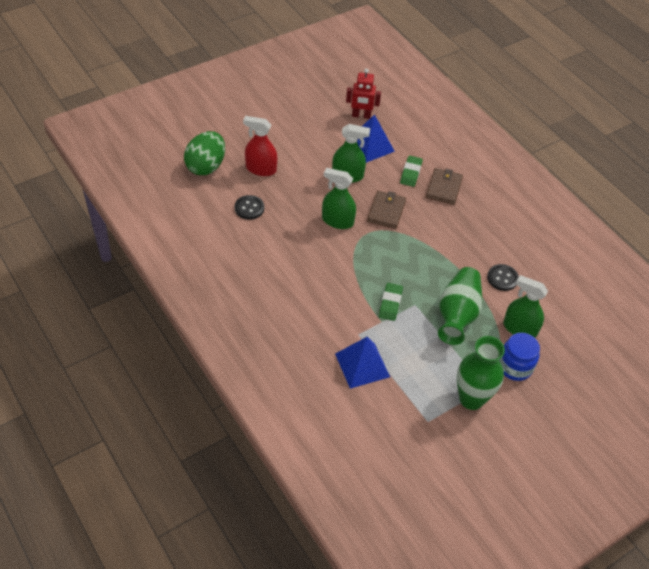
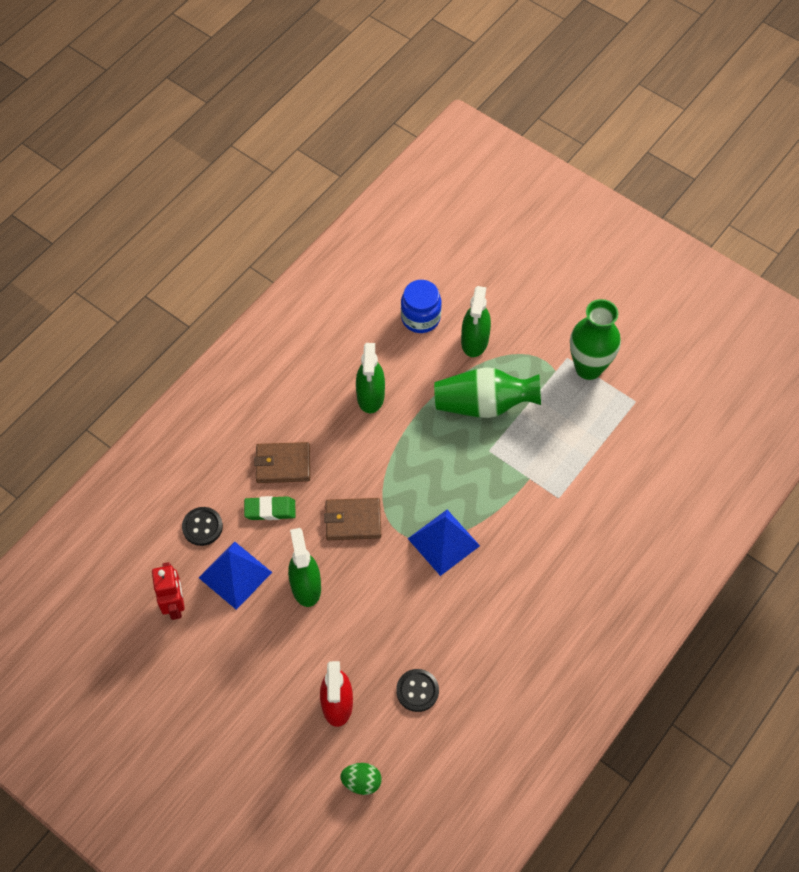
camera: 105 degrees left, 10 degrees up
green egg [184,131,225,175] -> green egg [340,763,382,795], size x0.54
green spray bottle [322,168,356,229] -> green spray bottle moved to [356,343,385,413]
blue pyramid [335,337,390,389] -> blue pyramid moved to [408,510,480,576]
green eraser [379,283,403,321] -> none
black button [487,264,519,291] -> black button moved to [182,507,223,546]
blue jar [499,333,540,381] -> blue jar moved to [401,280,442,333]

